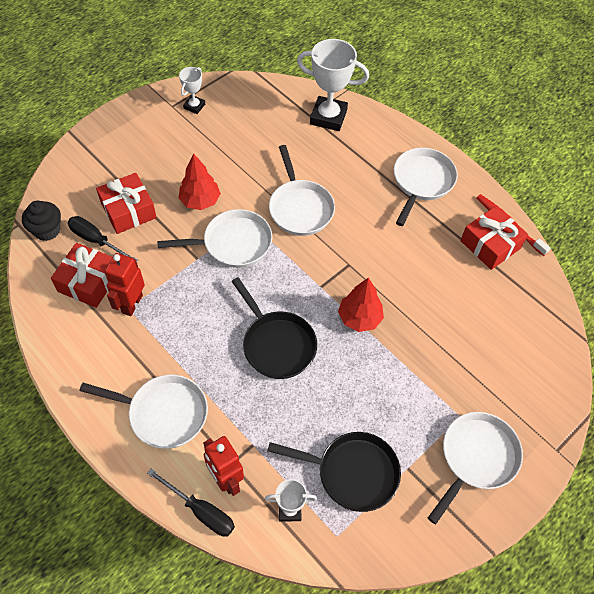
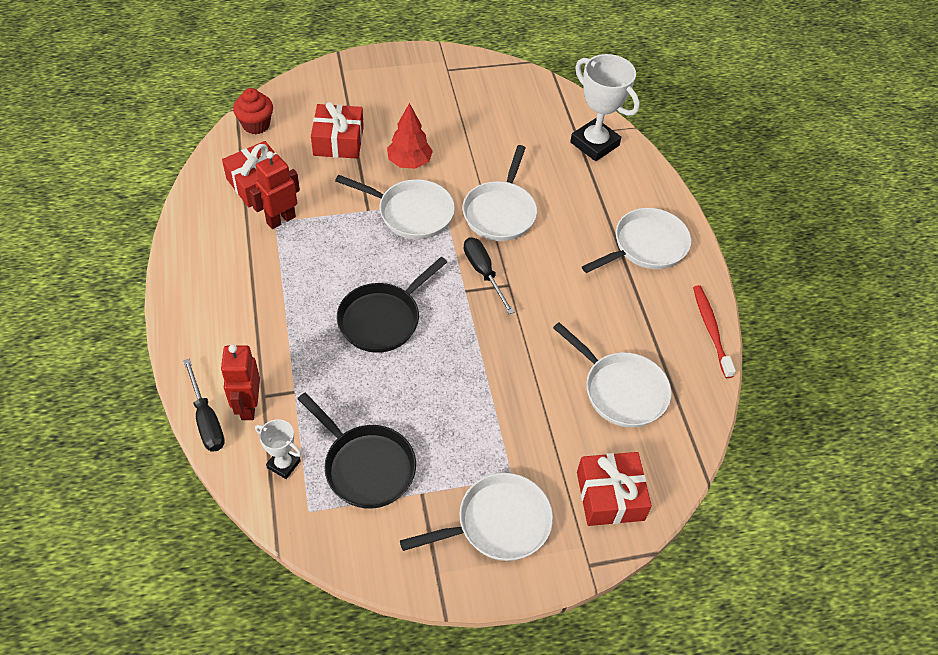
camera: 30 degrees right, 5 degrees down
black cupcake [22,201,61,241] -> red cupcake [233,88,273,134]
black screwdriver [68,216,138,262] -> black screwdriver moved to [464,237,514,314]
white pan [80,375,208,449] -> white pan moved to [553,322,671,427]
white trophy [179,67,205,114] -> none
black pan [231,277,317,379] -> black pan turned 45 degrees clockwise [337,257,447,353]
red tree [338,277,384,332] -> none
red gift [460,206,528,270] -> red gift moved to [577,452,652,526]

